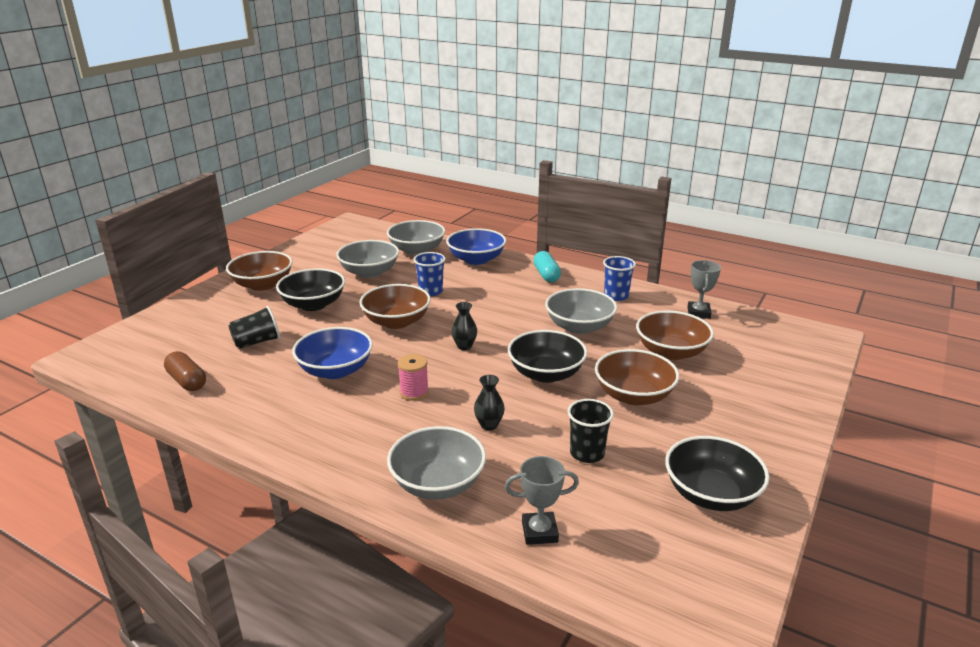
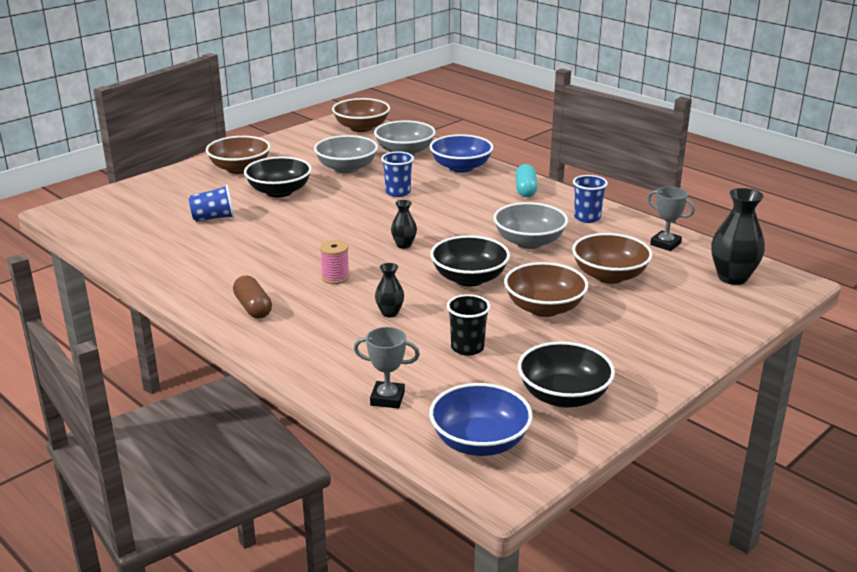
camera: 15 degrees right, 0 degrees up
brown capsule [164,351,206,391] -> brown capsule moved to [233,276,272,318]
black cup [228,306,280,349] -> blue cup [189,184,235,222]
blue bowl [292,327,373,379] -> blue bowl moved to [429,383,533,456]
brown bowl [359,284,431,329] -> brown bowl moved to [332,98,390,132]
grey bowl [387,426,486,499] -> none
grey trophy [687,260,721,319] -> grey trophy turned 75 degrees counterclockwise [647,187,695,251]
none -> black vase [711,188,765,285]

